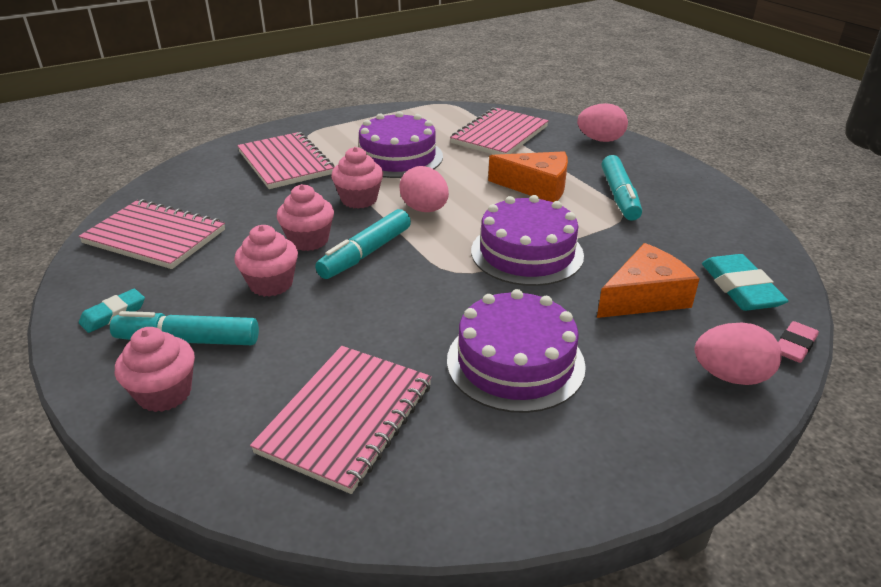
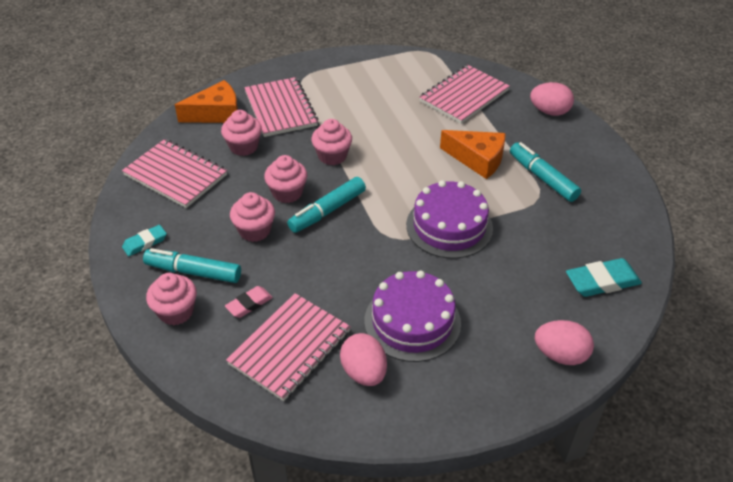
camera: 10 degrees right, 10 degrees up
purple cake [359,111,443,178] -> none
pink egg [399,166,449,212] -> pink egg moved to [340,333,387,386]
orange cheese [597,243,700,318] -> orange cheese moved to [175,80,238,123]
turquoise marker [601,155,642,221] -> turquoise marker turned 135 degrees clockwise [510,142,581,202]
turquoise eraser [702,254,788,311] -> turquoise eraser turned 75 degrees clockwise [566,258,642,297]
pink eraser [778,321,819,363] -> pink eraser moved to [225,286,273,318]
none -> pink cupcake [221,110,262,156]

